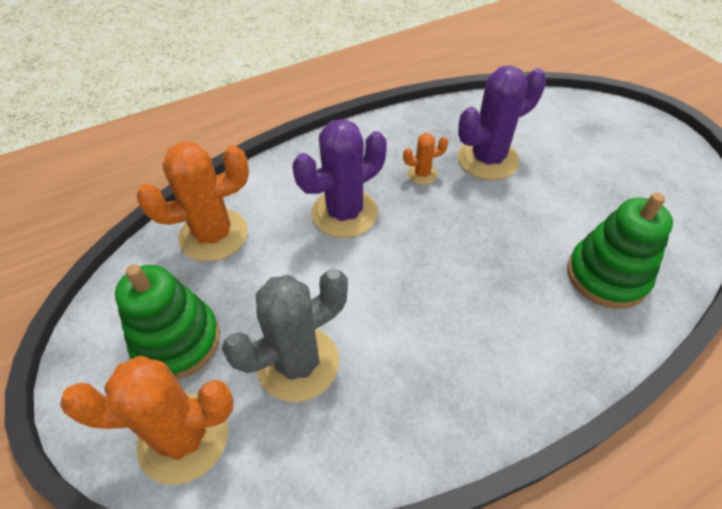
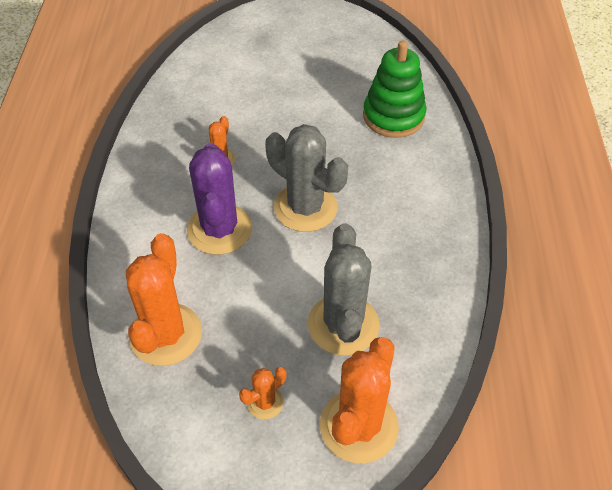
camera: 60 degrees left, 0 degrees up
green stacking toy [115,264,220,380] -> orange cactus [239,367,286,419]
purple cactus [458,66,547,180] -> none
none -> grey cactus [265,124,348,232]

